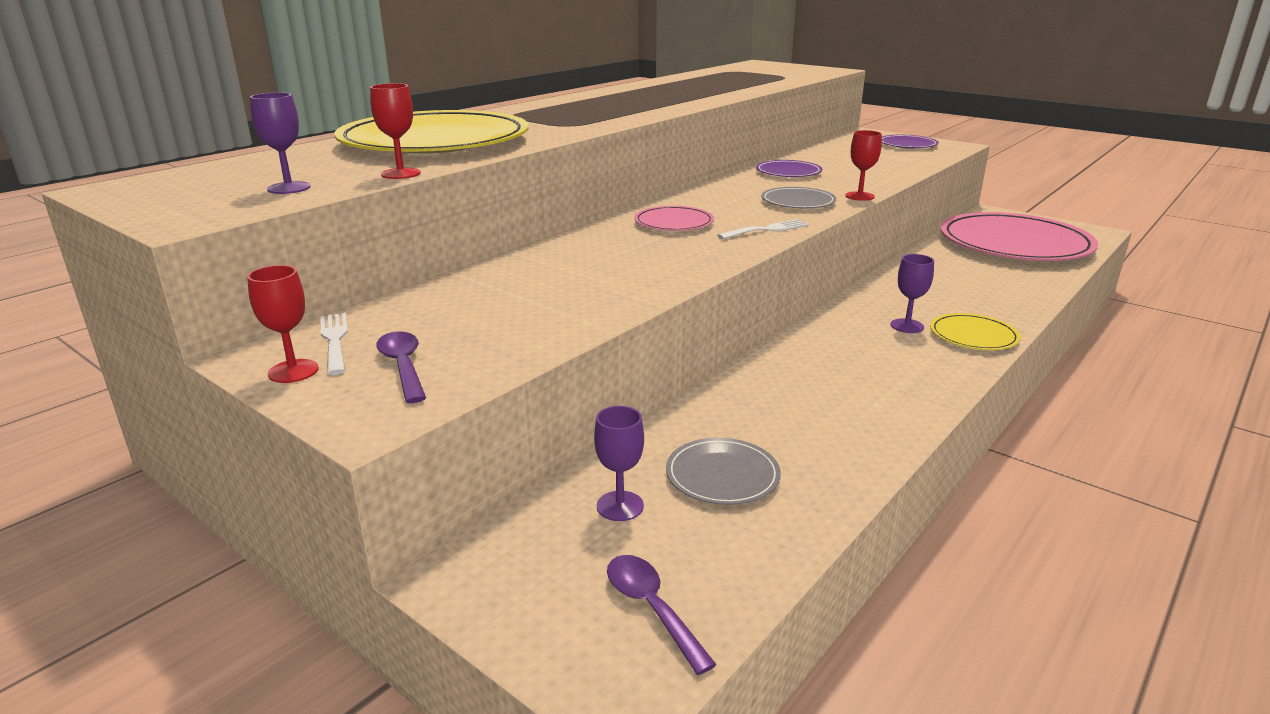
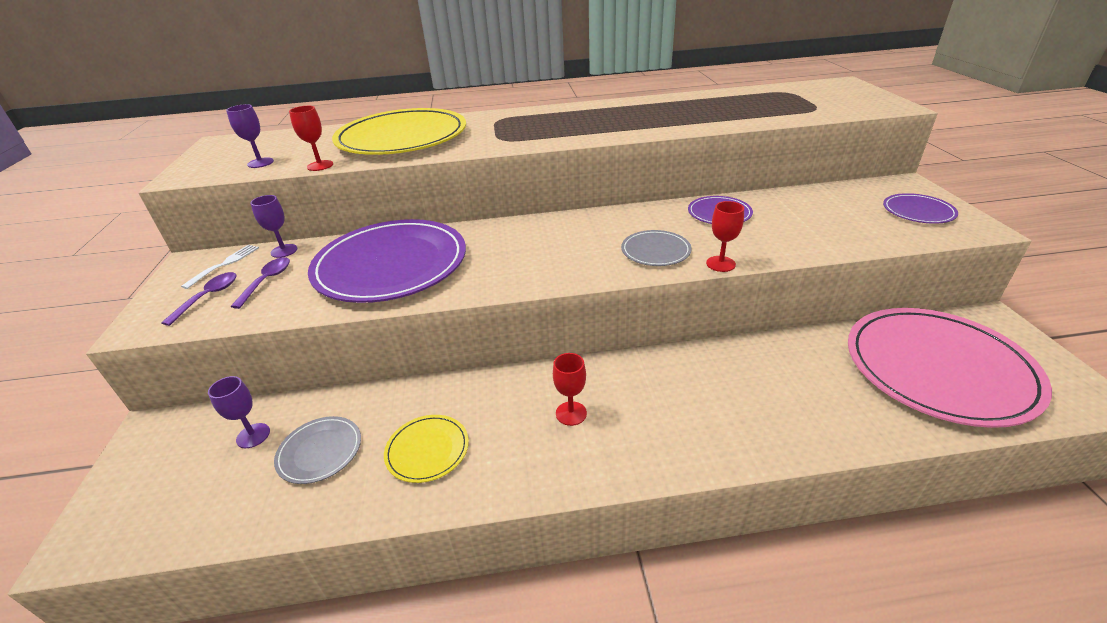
camera: 45 degrees right, 10 degrees up
red goblet [247,265,319,383] -> red goblet moved to [553,353,587,426]
purple spoon [607,555,717,675] -> purple spoon moved to [230,257,290,309]
pink plate [634,206,714,231] -> none
white fork [717,219,809,239] -> none
purple goblet [891,254,934,333] -> purple goblet moved to [250,195,297,258]
yellow plate [930,313,1021,350] -> yellow plate moved to [384,415,469,483]
none -> purple plate [308,219,466,303]

